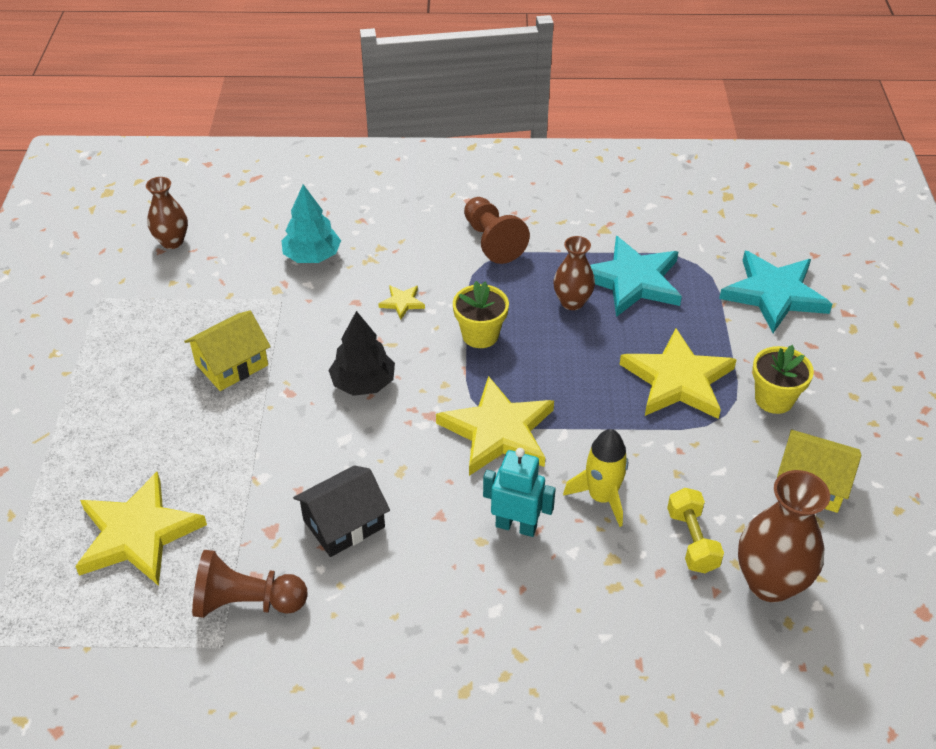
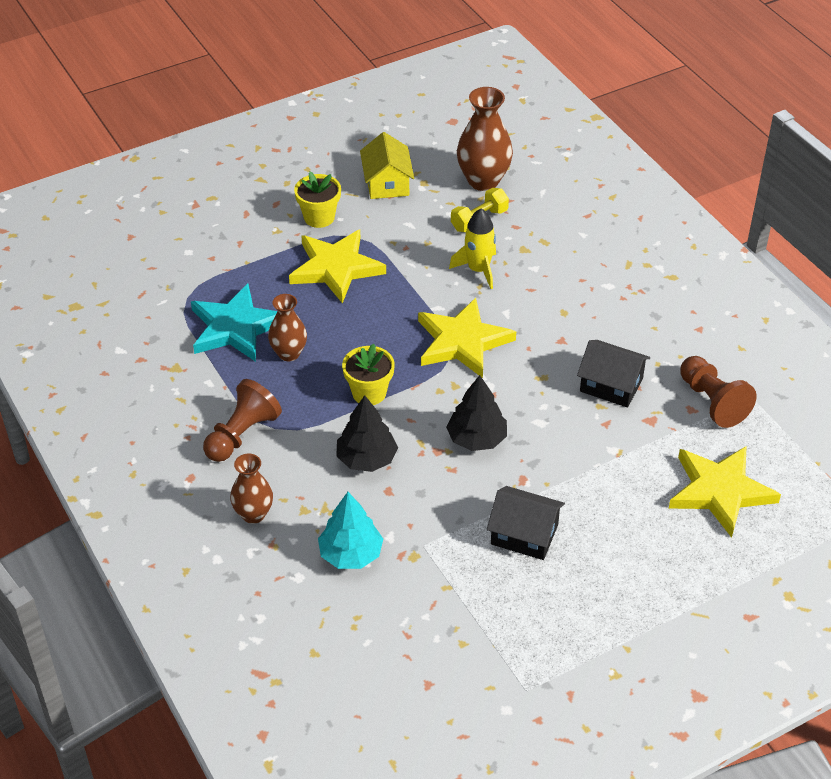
camera: 120 degrees left, 0 degrees up
brown vase [146,177,188,249] -> brown vase moved to [230,453,273,524]
yellow house [184,311,271,391] -> black house [487,486,565,560]
yellow star [379,285,425,319] -> black tree [337,395,398,472]
turquoise robot [483,448,556,537] -> none
turquoise star [719,251,832,333] -> none

